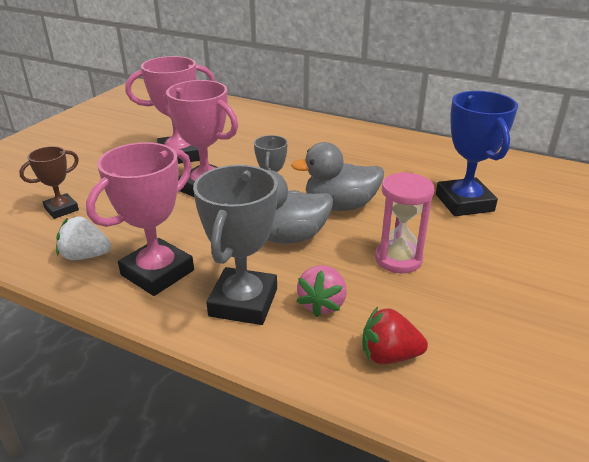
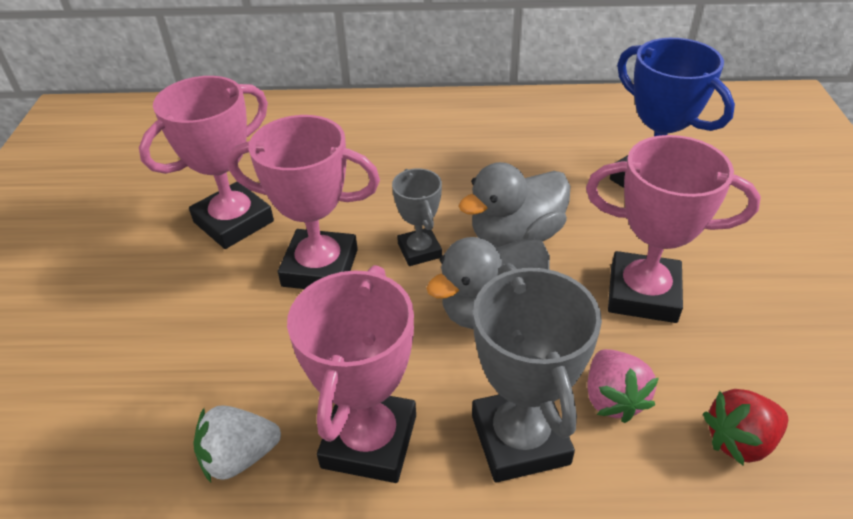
camera: 25 degrees left, 10 degrees up
brown trophy [19,146,79,219] -> none
pink hourglass [375,172,434,274] -> pink trophy [586,135,761,323]

